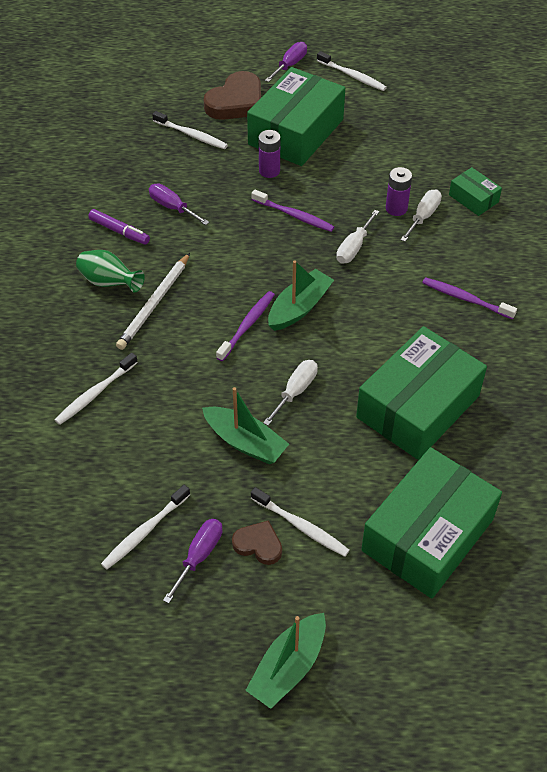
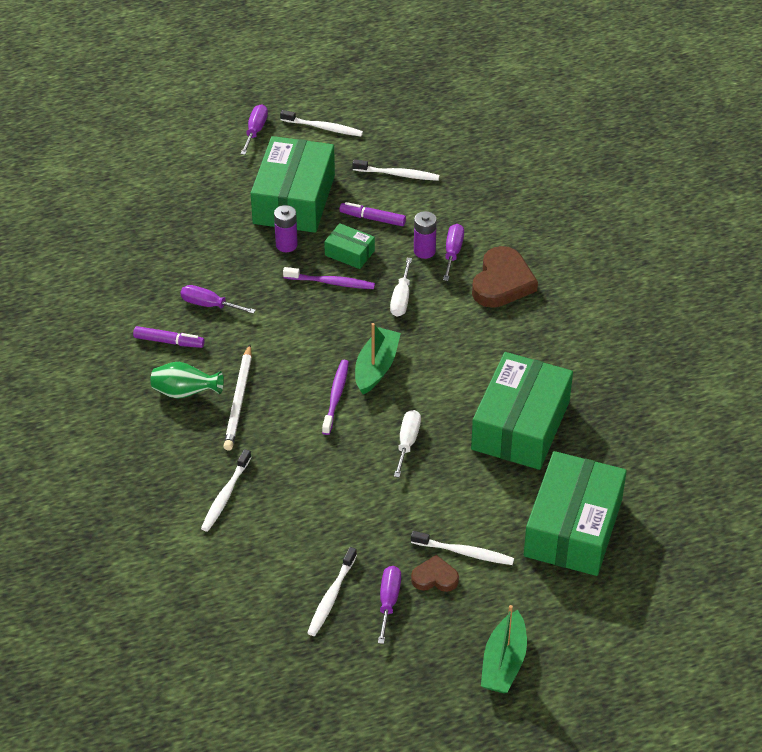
camera: 20 degrees left, 5 degrees down
white toothbrush [152,111,228,149] -> white toothbrush moved to [352,159,440,181]
green boat [202,387,289,464] -> none
brown heart [204,71,261,120] -> brown heart moved to [472,246,538,308]
white screwdriver [400,190,442,242] -> purple screwdriver [443,224,464,281]
purple toothbrush [422,277,517,319] -> none
green box [449,167,502,216] -> green box moved to [324,223,375,269]
none -> purple marker [339,202,406,226]

